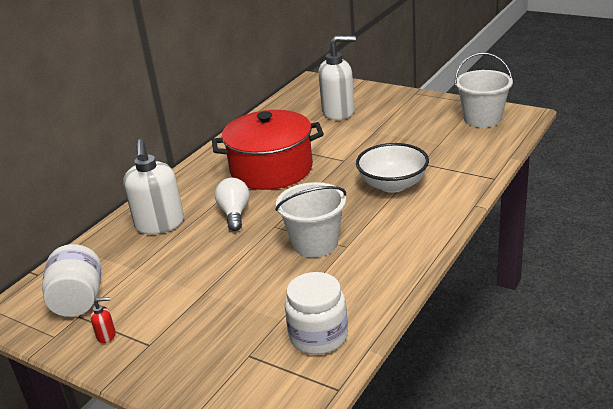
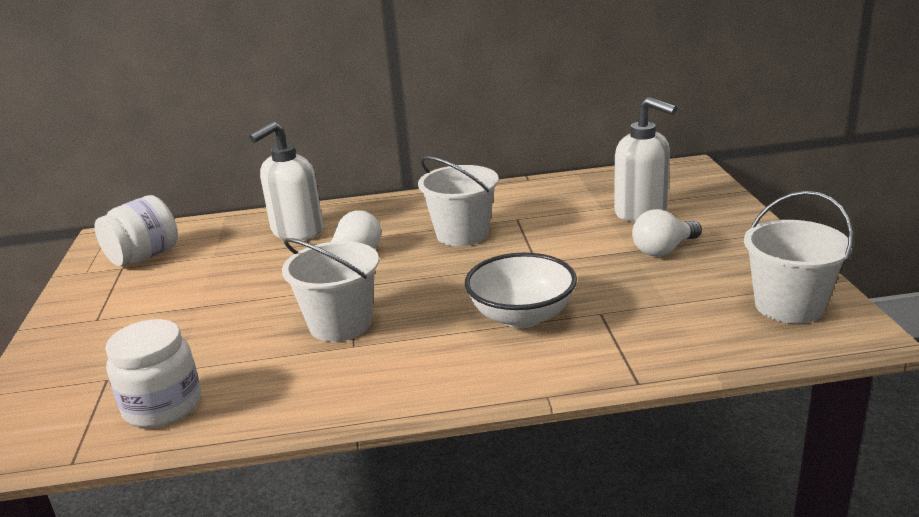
camera: 50 degrees right, 5 degrees down
red soap dispenser [90,297,116,343] -> none
red pot [212,110,324,190] -> white bucket [418,156,499,246]
none -> white light bulb [632,209,702,256]

